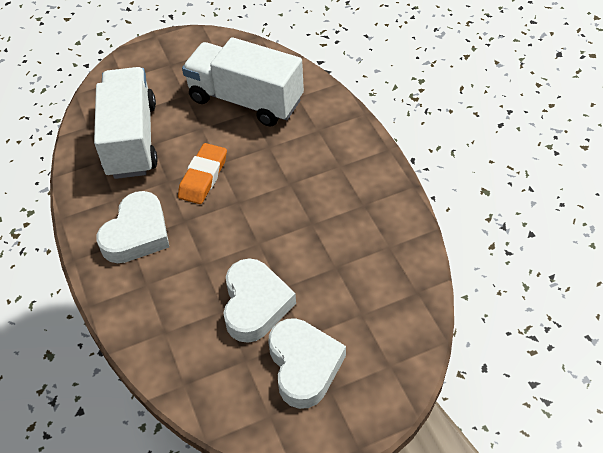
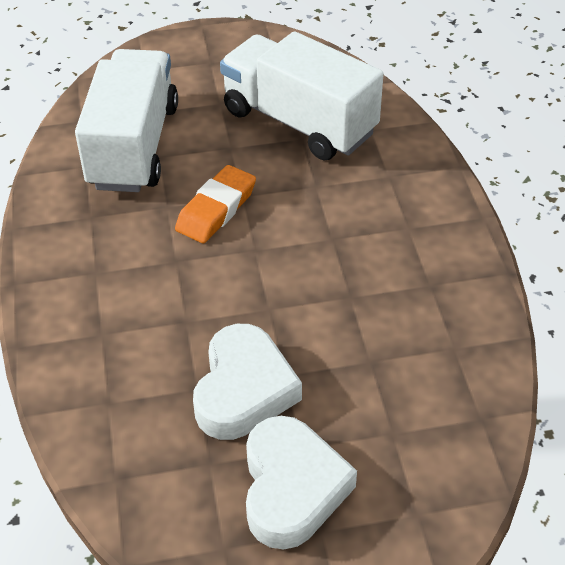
camera: 10 degrees right, 5 degrees down
white heart [97,191,169,263] -> none

